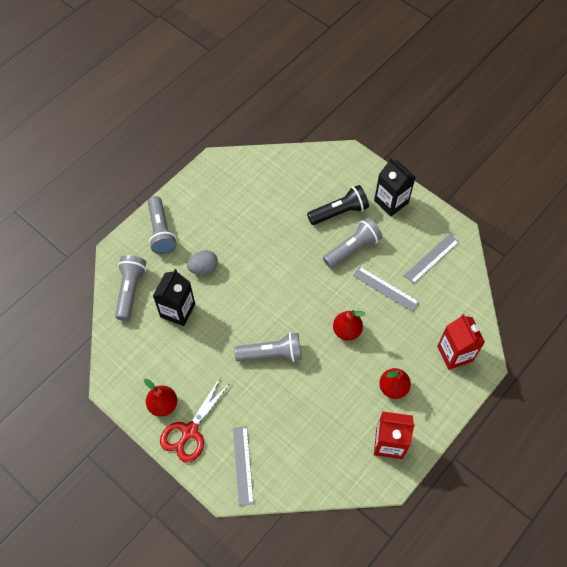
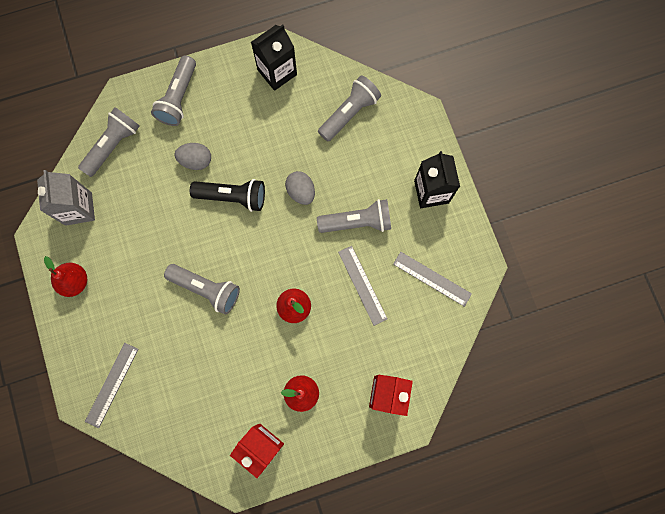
camera: 30 degrees right, 15 degrees up
black carton [153,269,195,326] -> black carton moved to [251,25,297,91]
red scissors [160,376,231,463] -> none
black flashlight [307,185,369,225] -> black flashlight moved to [190,179,265,212]
grey ruler [404,234,459,284] -> grey ruler turned 45 degrees clockwise [393,252,472,307]
none -> grey carton [37,170,95,226]
none -> grey egg [285,171,315,205]
none -> grey flashlight [318,76,381,141]

